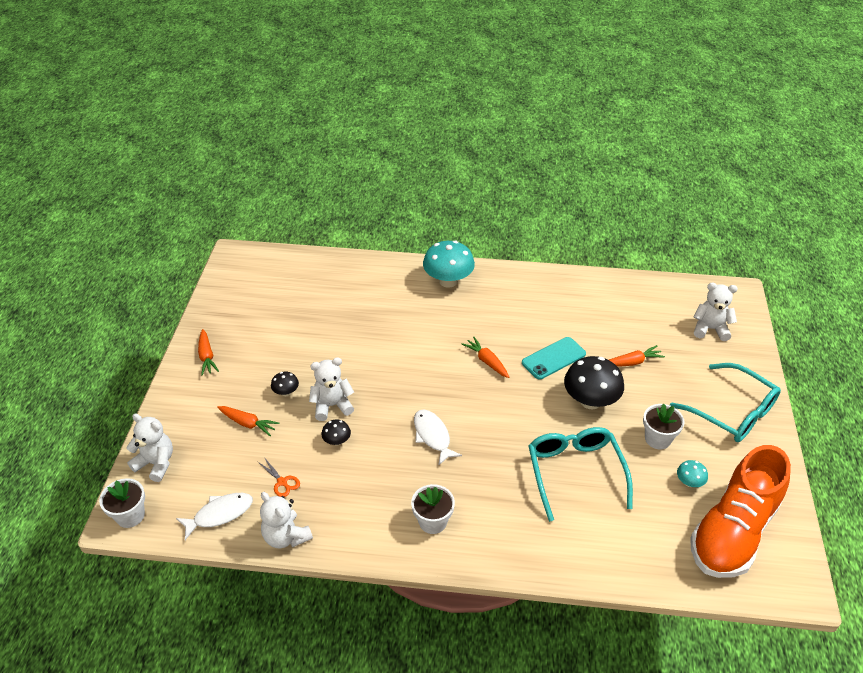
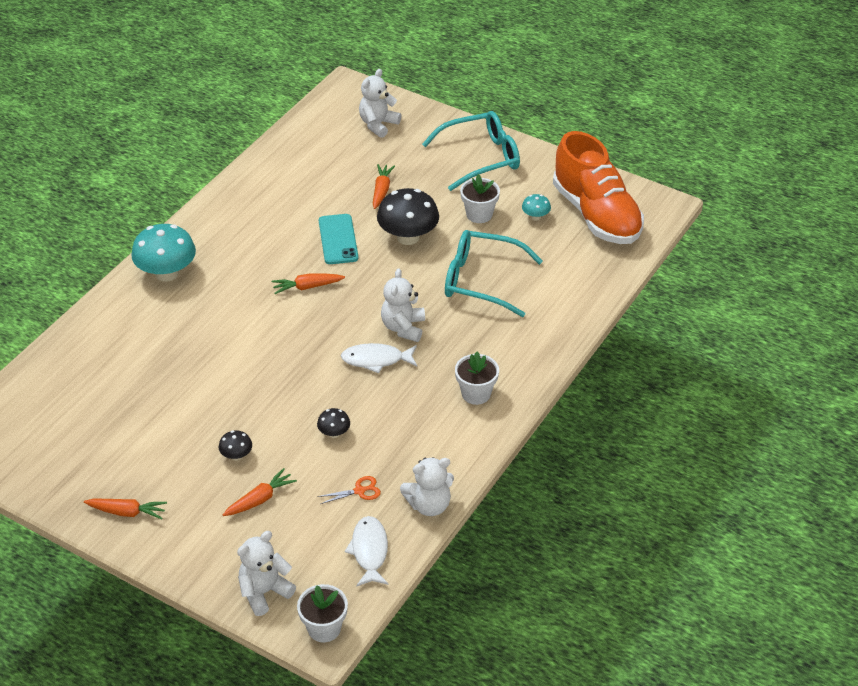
camera: 65 degrees left, 0 degrees up
white teddy bear [309,357,354,421] -> white teddy bear moved to [381,268,425,342]

